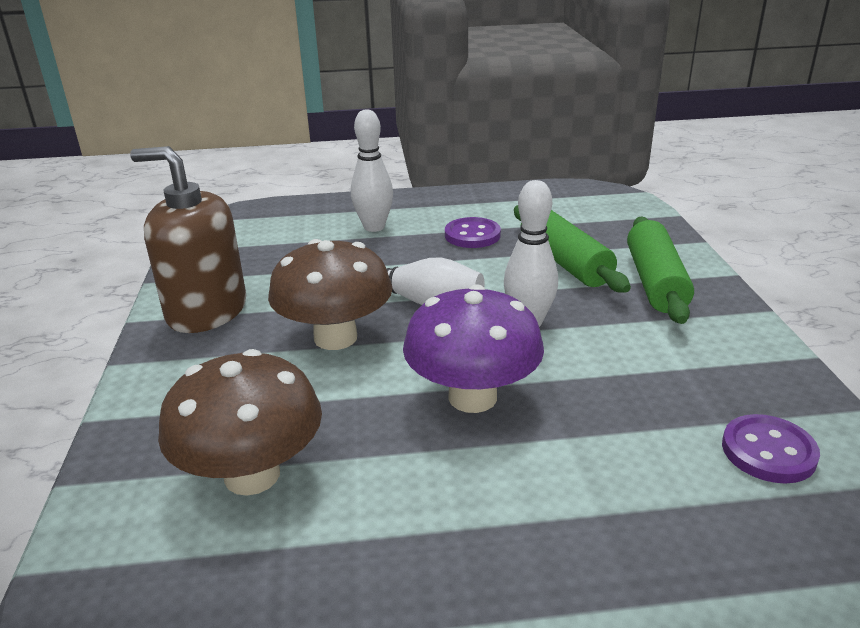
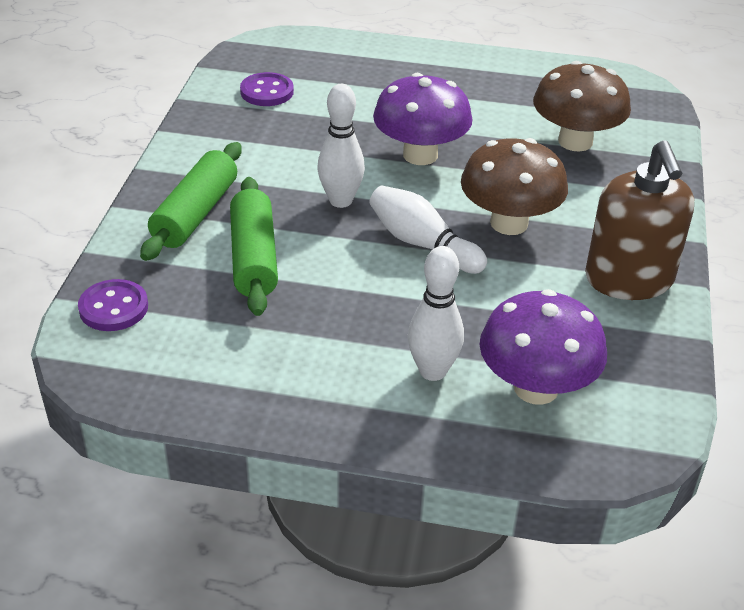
camera: 165 degrees left, 10 degrees up
brown soap dispenser [130,146,246,333] -> brown soap dispenser turned 45 degrees clockwise [585,140,694,300]
purple button [445,217,501,248] -> purple button moved to [78,279,148,331]
none -> purple mushroom [479,289,607,405]

